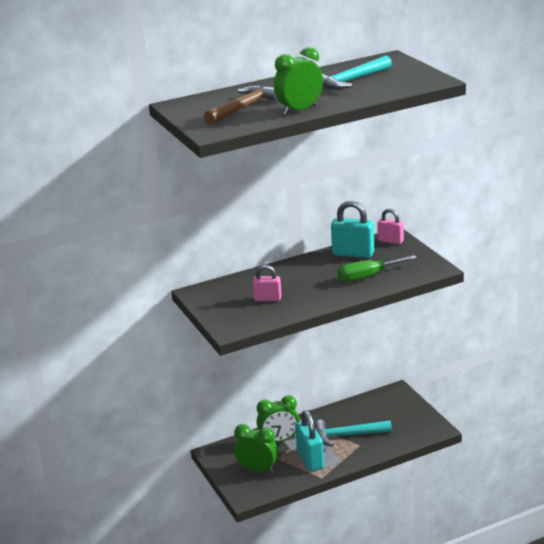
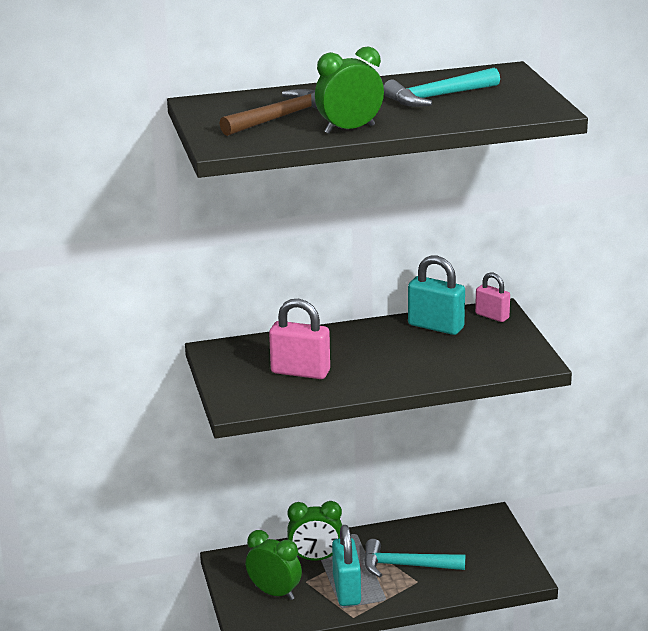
camera: 10 degrees right, 0 degrees up
pink padlock [253,265,281,301] -> pink padlock [269,299,330,379], size x1.60
green screwdriver [338,255,417,282] -> none

